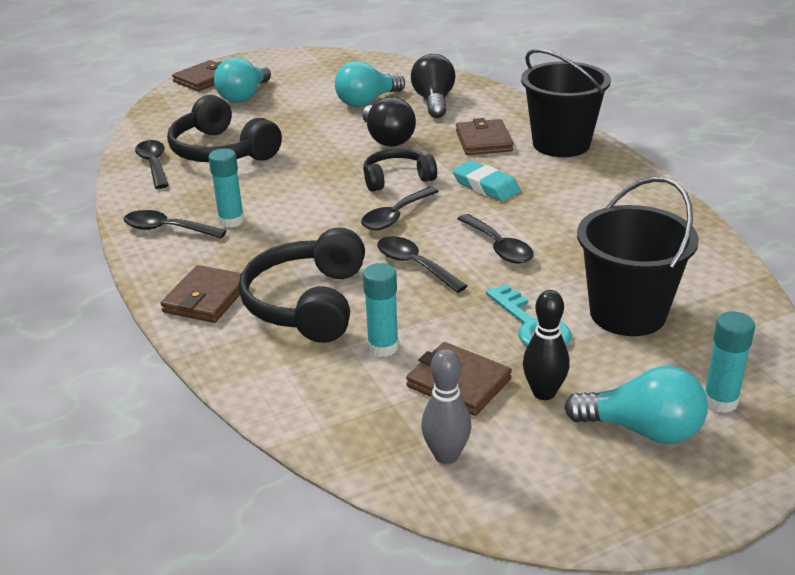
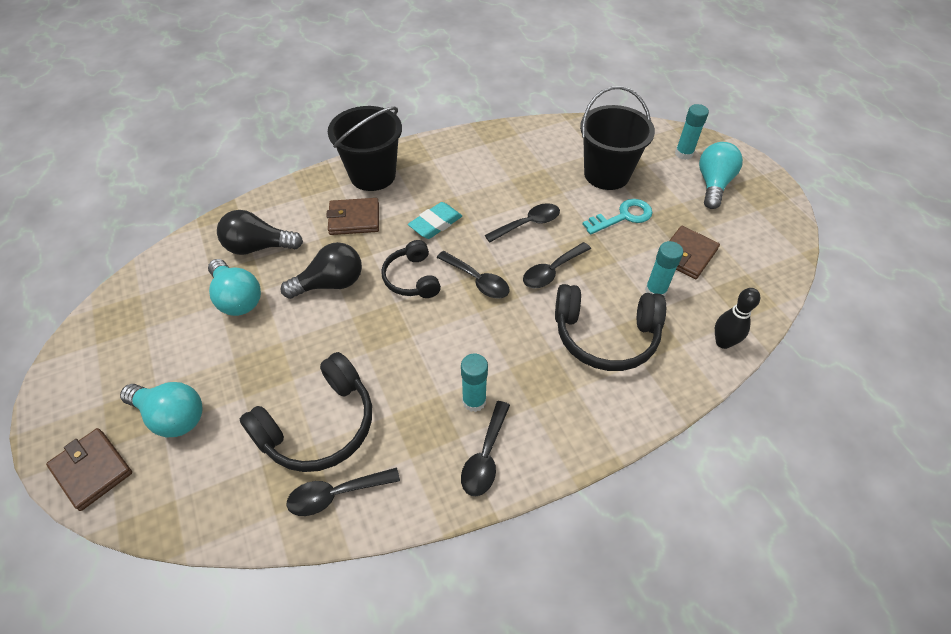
camera: 90 degrees left, 20 degrees up
brown wallet [160,265,241,323] -> none
grey bowling pin [421,349,472,464] -> none
black bowling pin [523,290,570,400] -> black bowling pin moved to [715,288,760,349]

